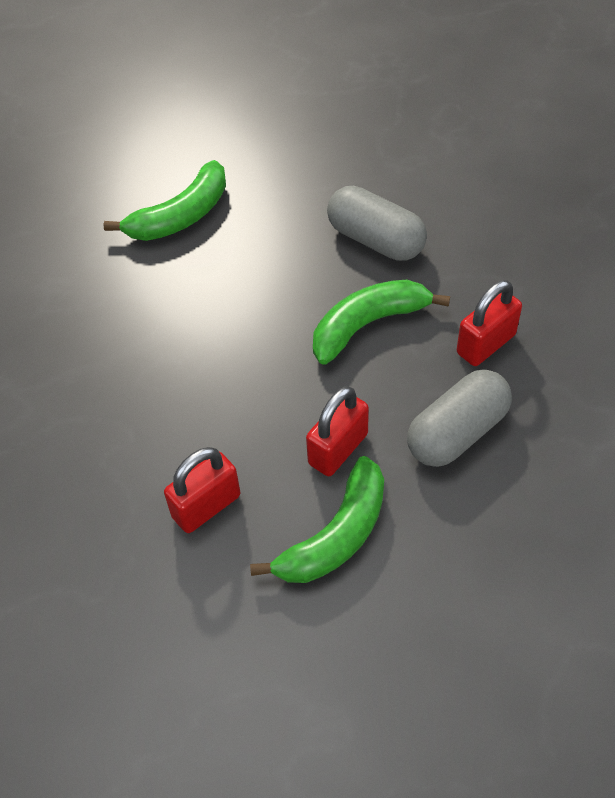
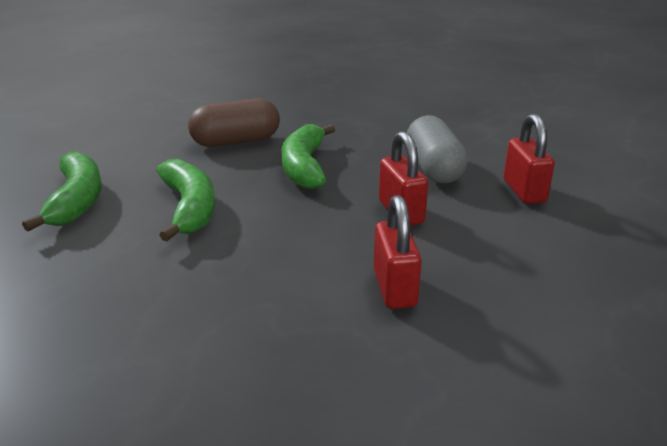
camera: 60 degrees left, 25 degrees down
green banana [250,456,384,583] -> green banana moved to [156,159,215,241]
grey capsule [327,186,427,261] -> brown capsule [188,98,280,147]
red padlock [457,280,522,366] -> red padlock moved to [504,113,555,204]

